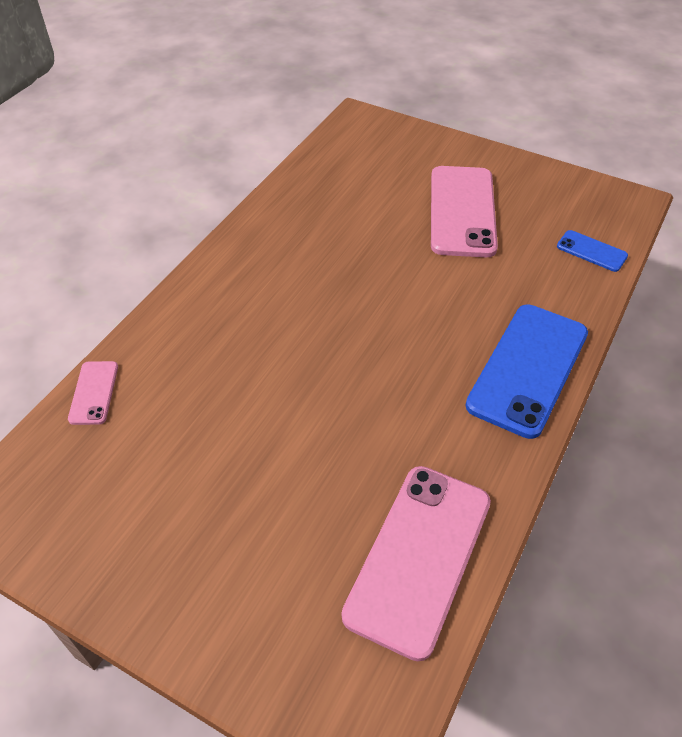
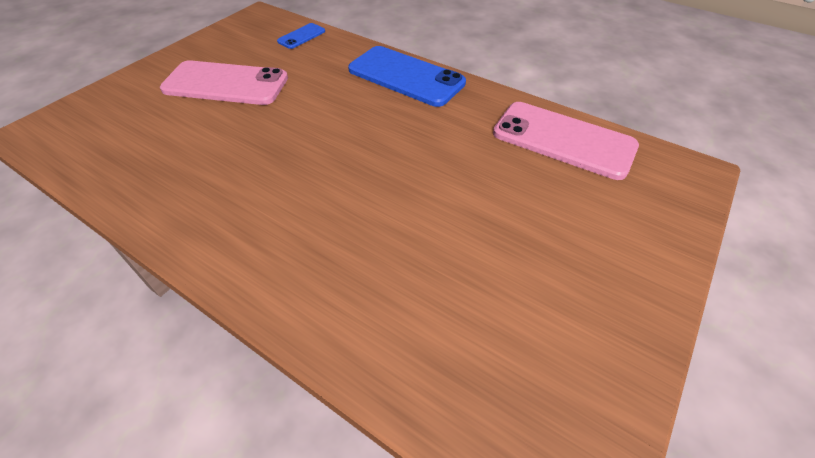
camera: 85 degrees left, 0 degrees up
pink phone [68,361,118,425] -> none

